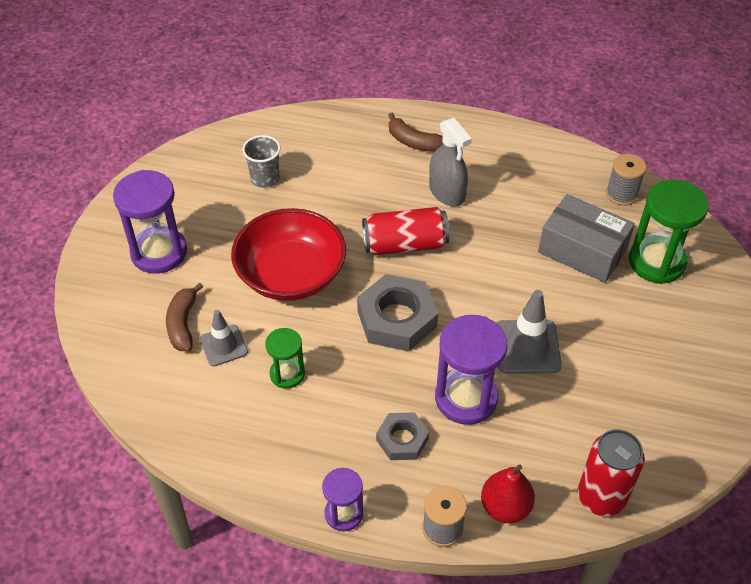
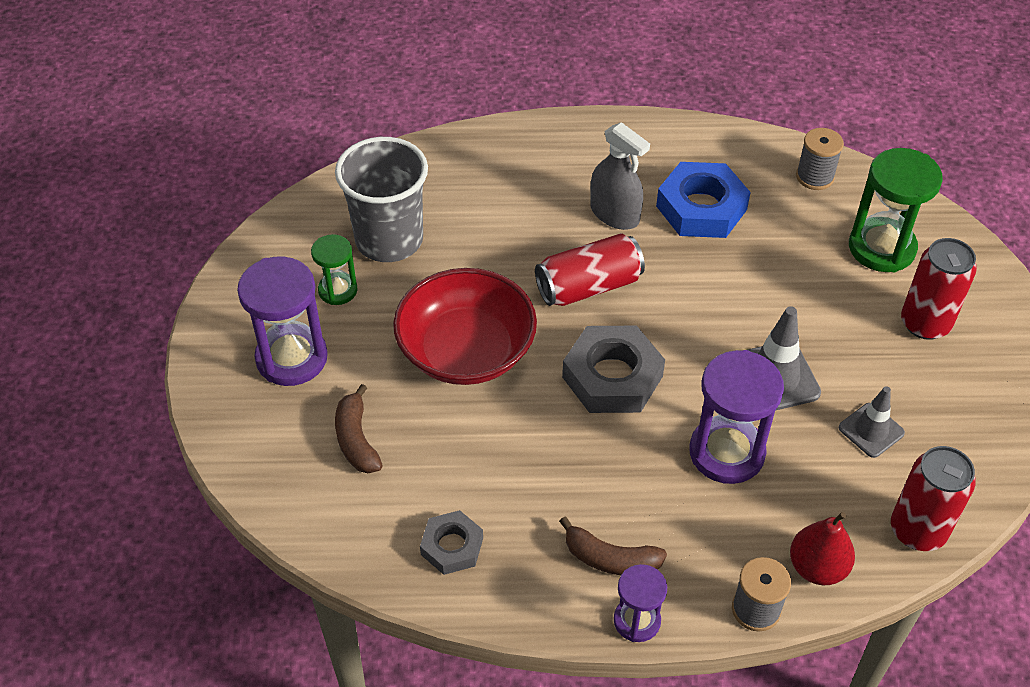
camera: 15 degrees left, 0 degrees up
grey traffic cone [200,310,248,366] -> grey traffic cone moved to [839,386,905,458]
grey cup [242,135,281,188] -> grey cup [335,137,428,262], size x1.88
green hourglass [265,328,305,389] -> green hourglass moved to [311,234,358,305]
grey nut [376,412,429,460] -> grey nut moved to [420,510,483,575]
brown banana [388,113,443,152] -> brown banana moved to [559,517,667,575]
grey box [538,194,635,283] -> none
none -> blue nut [656,162,751,238]
none -> red can [901,238,977,340]

